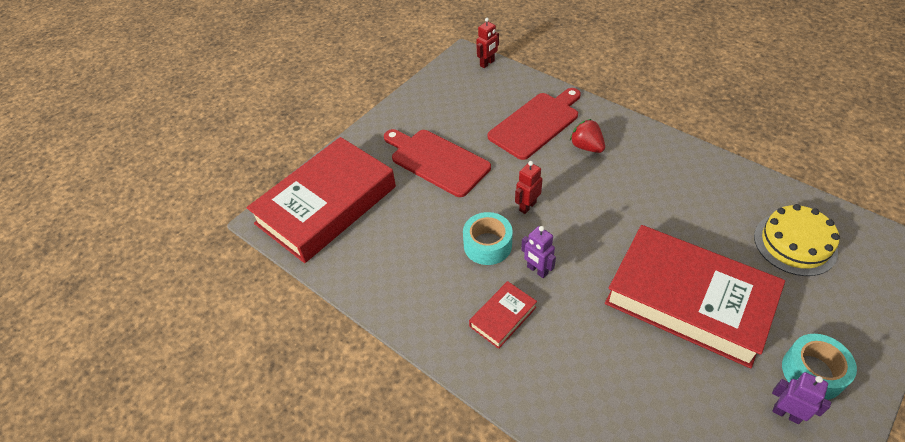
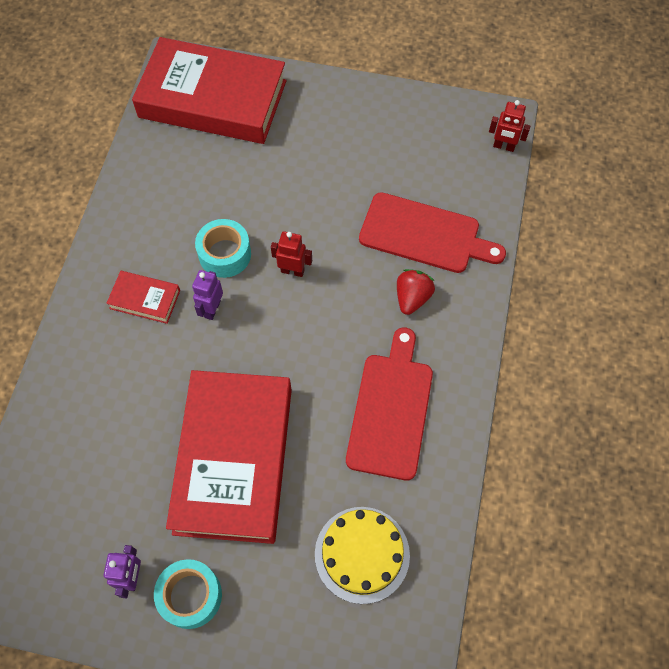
camera: 60 degrees right, 15 degrees up
red cutting board [384,129,491,197] -> red cutting board moved to [346,328,433,480]

